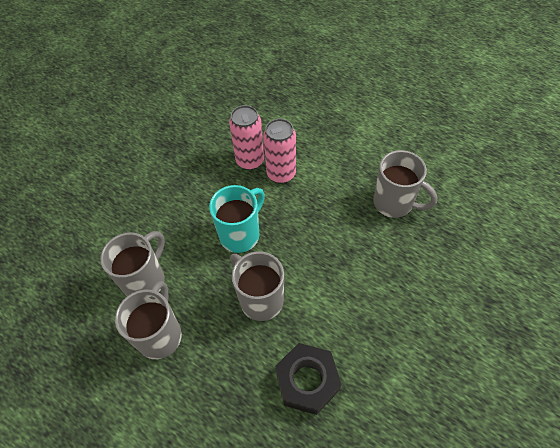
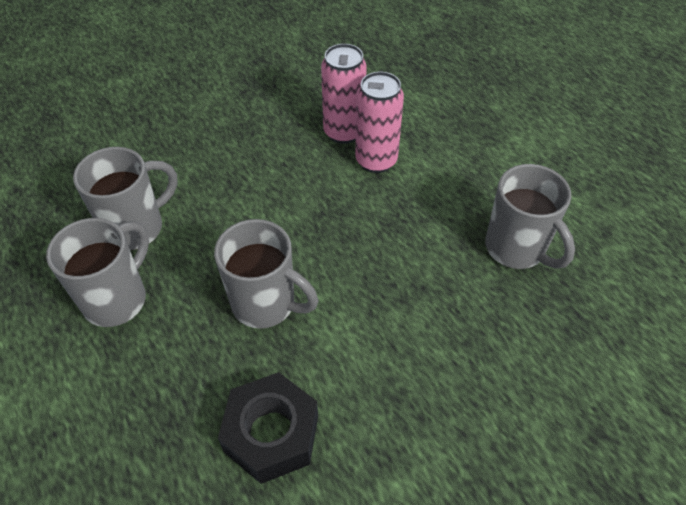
camera: 20 degrees right, 5 degrees down
turquoise mug [209,185,265,253] -> none
grey mug [230,251,284,321] -> grey mug turned 135 degrees clockwise [214,219,318,329]

